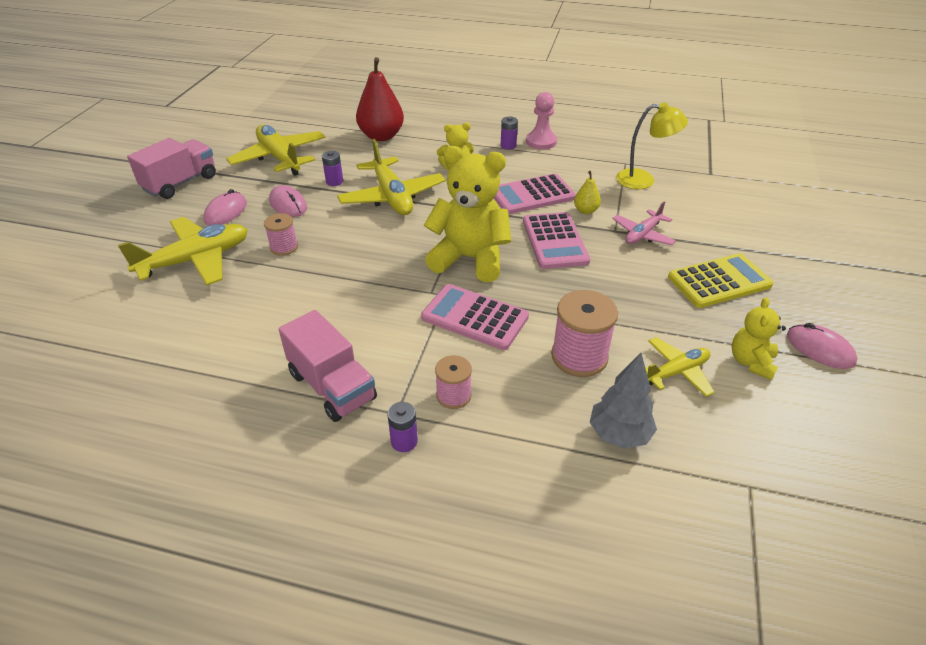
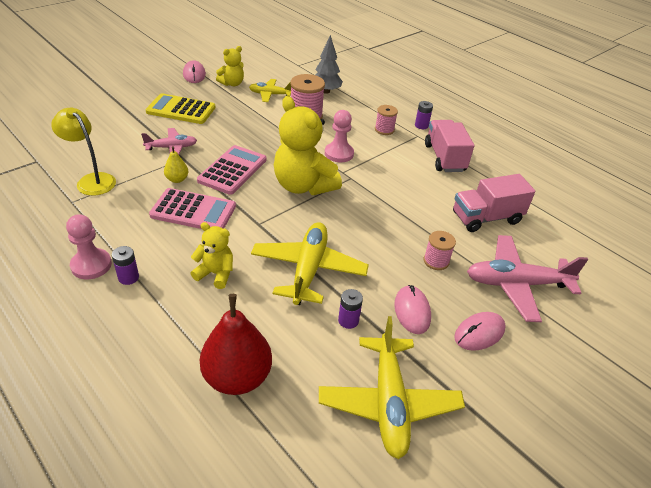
camera: 150 degrees left, 0 degrees up
yellow plane [118,217,248,286] -> pink plane [467,235,588,322]
pink truck [127,138,216,199] -> pink truck moved to [453,174,535,232]
pink calculator [421,284,529,350] -> pink pawn [325,110,354,162]

